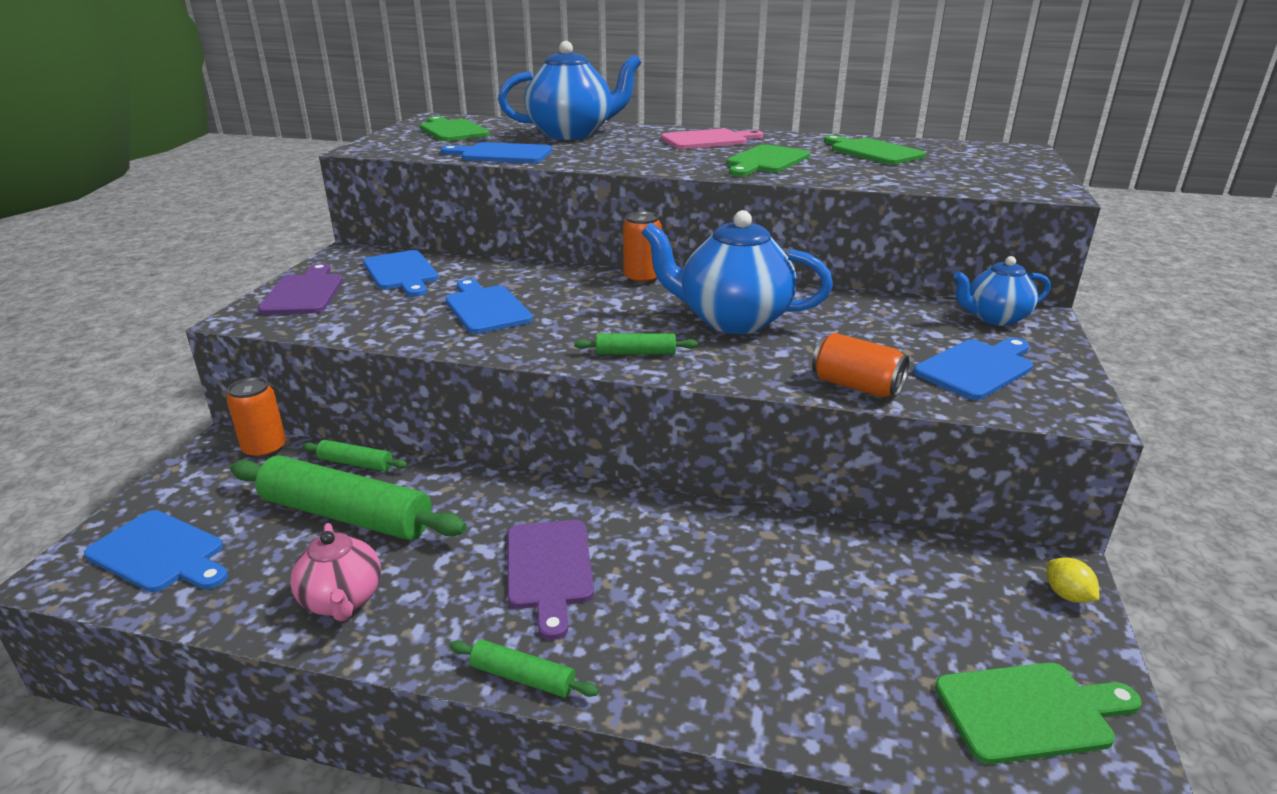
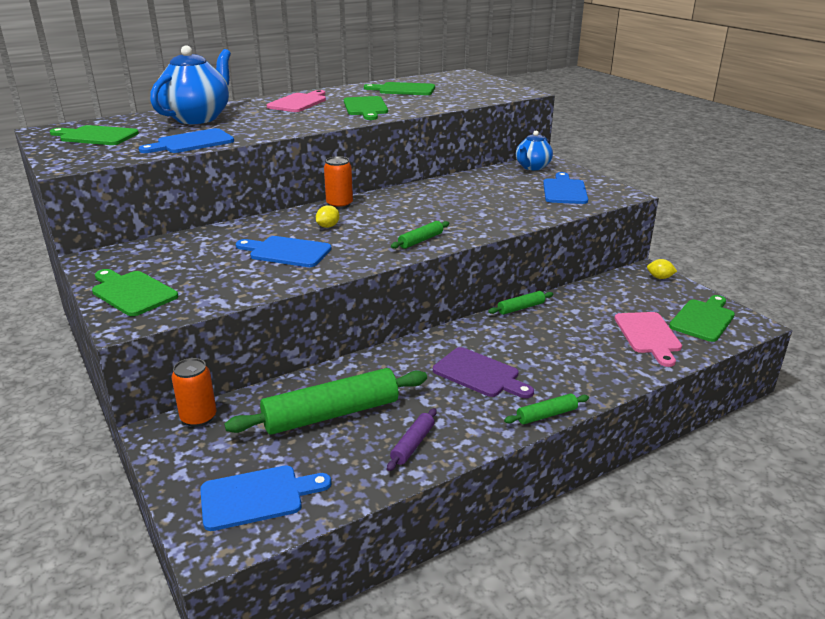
camera: 45 degrees left, 0 degrees up
purple cutting board [258,263,343,315] -> green cutting board [92,269,178,316]
pink teapot [290,523,381,622] -> purple rolling pin [387,408,437,471]
green rolling pin [303,440,408,471] -> green rolling pin moved to [488,291,553,315]
blue cutting board [363,250,438,297] -> none
blue teapot [641,210,833,334] -> none
orange can [812,333,909,397] -> none
none -> yellow lemon [316,205,340,228]
none -> pink cutting board [615,312,682,367]

